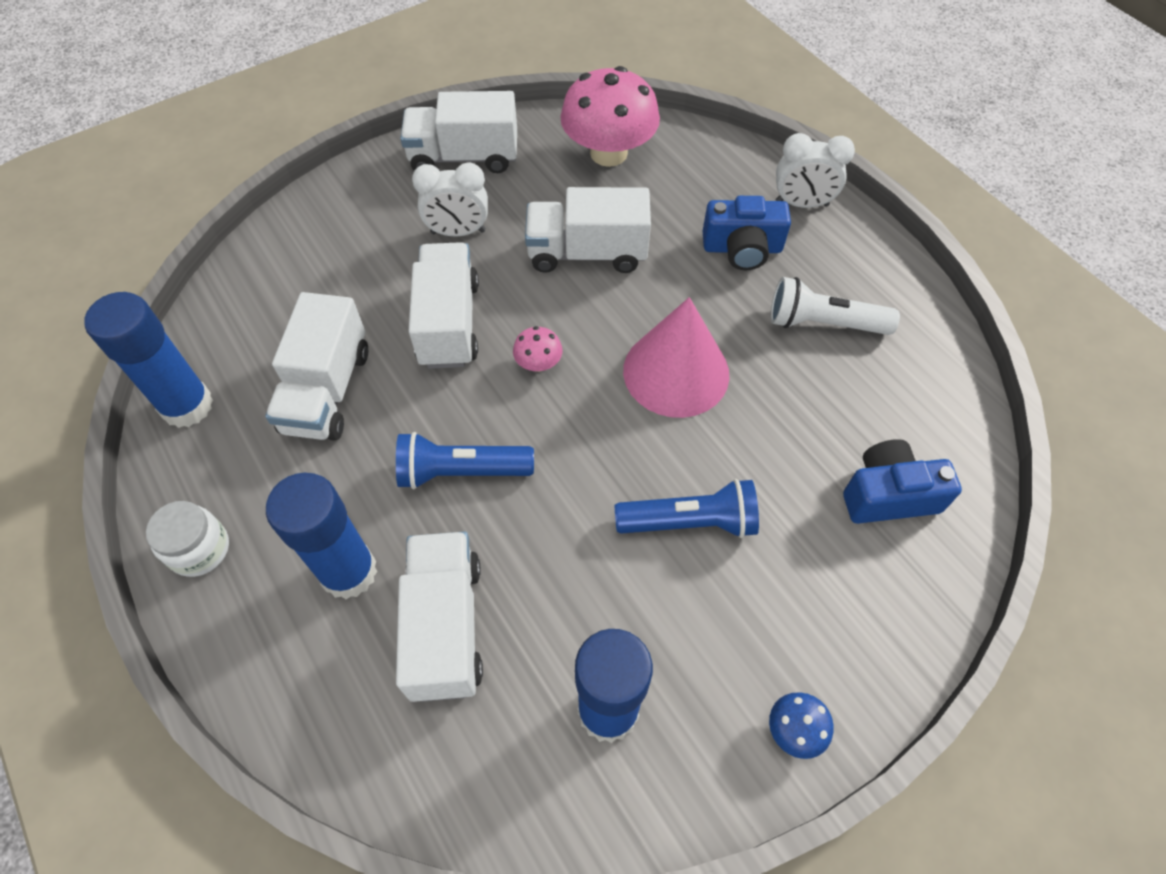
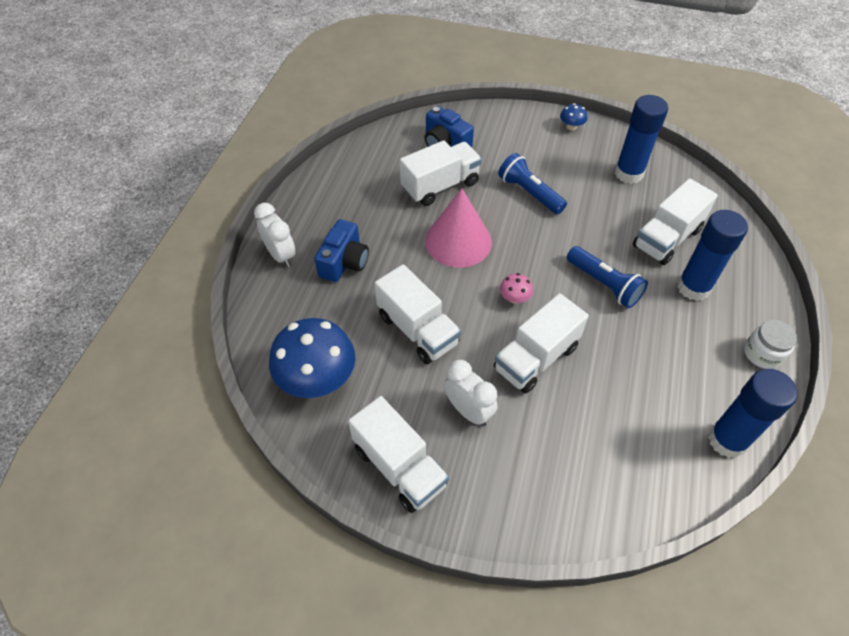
camera: 130 degrees left, 5 degrees down
white truck [265,292,368,441] -> white truck moved to [400,140,482,206]
pink mushroom [560,66,660,167] -> blue mushroom [269,318,356,398]
blue camera [703,196,791,271] -> blue camera turned 60 degrees clockwise [314,219,369,282]
white flashlight [770,277,900,335] -> none

